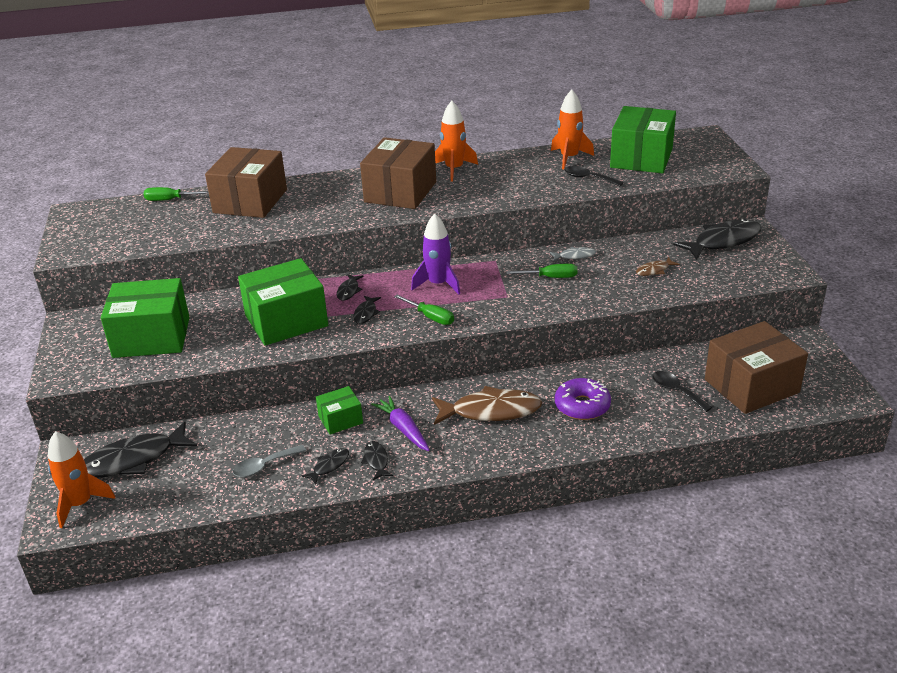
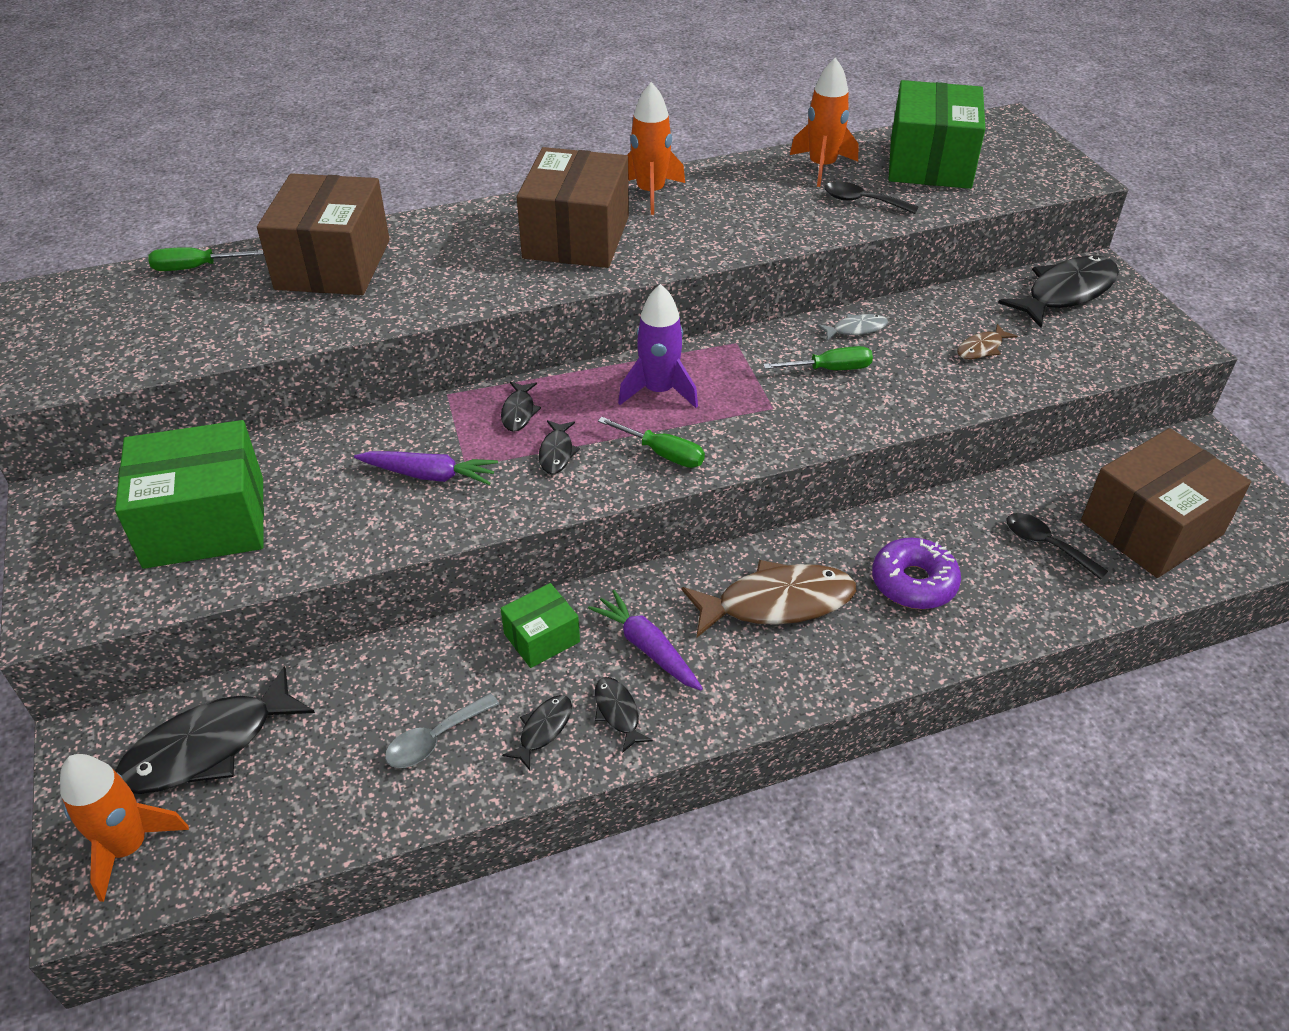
camera: 10 degrees left, 10 degrees up
green box [238,258,328,346] -> purple carrot [354,451,498,485]

